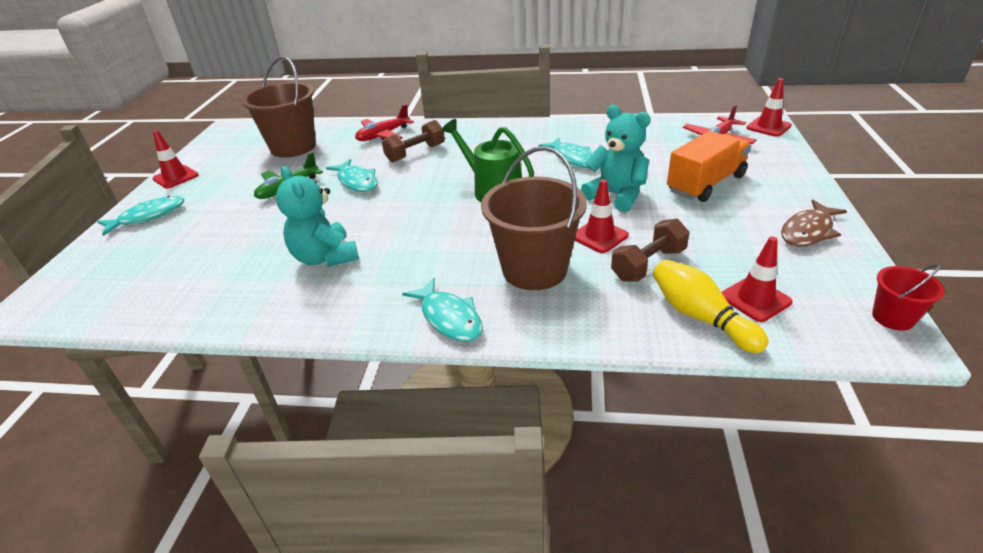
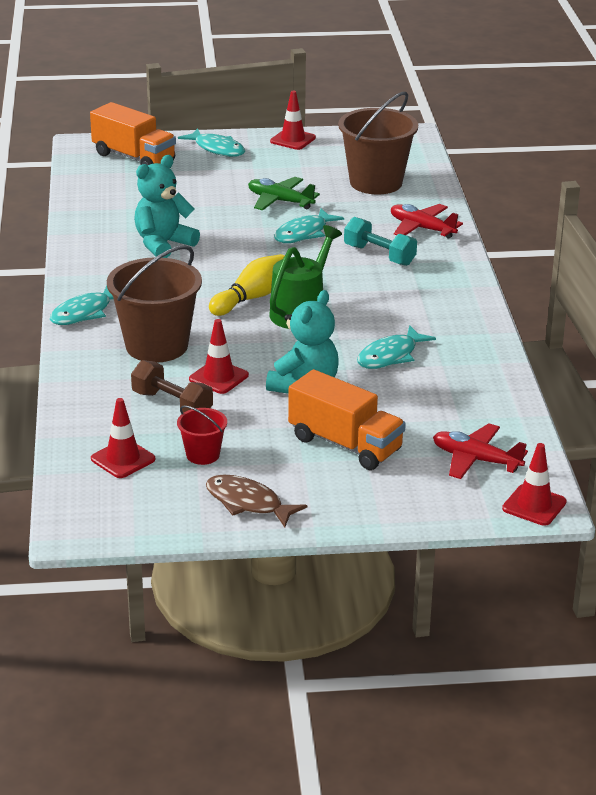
camera: 75 degrees right, 5 degrees down
brown dumbbell [382,120,445,163] -> turquoise dumbbell [344,217,417,266]
yellow bowling pin [653,260,769,353] -> yellow bowling pin moved to [209,254,284,316]
red bucket [872,264,945,331] -> red bucket moved to [177,405,227,465]
none -> orange truck [90,102,176,165]

